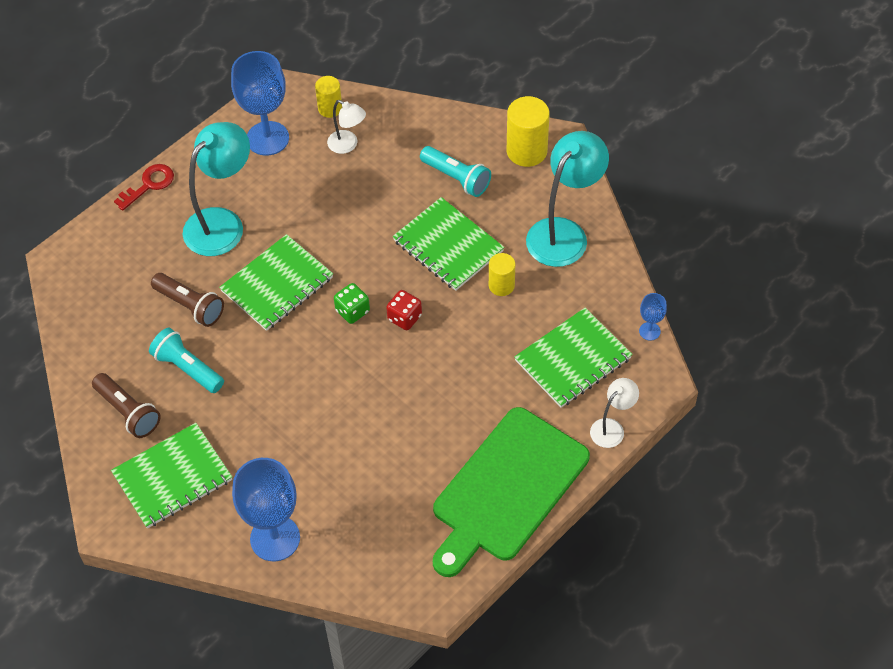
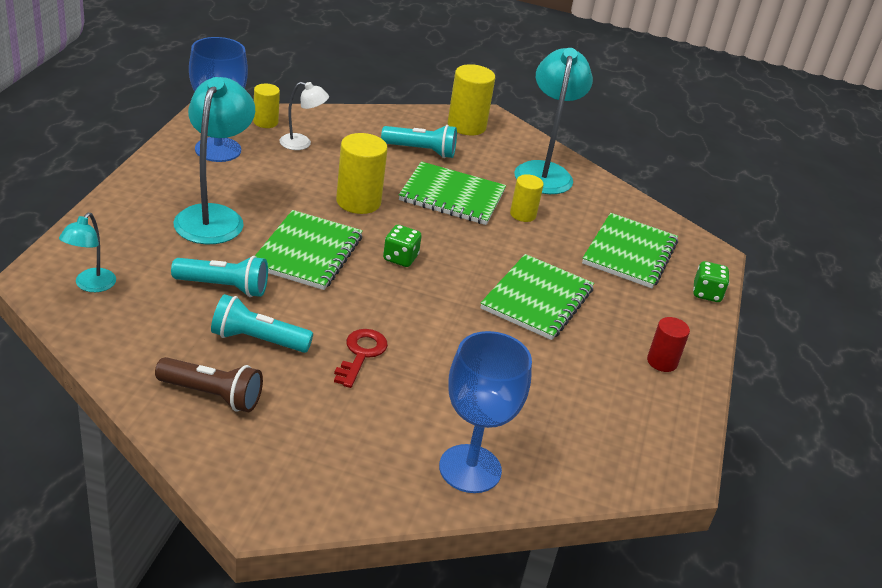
camera: 35 degrees left, 20 degrees down
green notebook [111,423,232,528] -> green notebook moved to [480,254,594,340]
red key [114,164,174,211] -> red key moved to [334,329,388,388]
brown flashlight [151,273,224,327] -> turquoise flashlight [171,256,268,297]
red dice [386,290,422,330] -> none
green cutting board [433,407,590,577] -> red cylinder [647,317,690,372]
white lamp [590,378,639,448] -> green dice [693,261,729,302]
blue goblet [639,293,667,340] -> none
none -> turquoise lamp [59,212,116,292]
none -> yellow cylinder [336,133,388,214]

